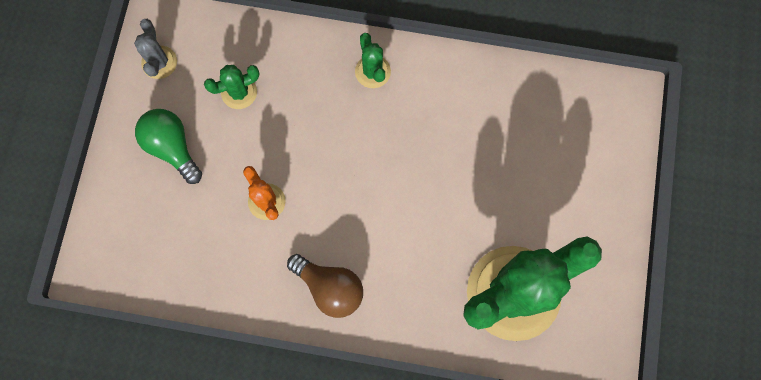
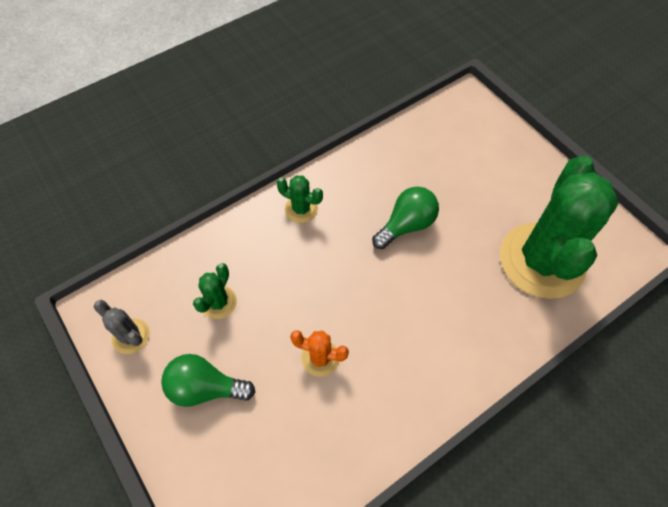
camera: 45 degrees left, 15 degrees down
brown light bulb [287,254,363,318] -> none
none -> green light bulb [372,187,439,249]

